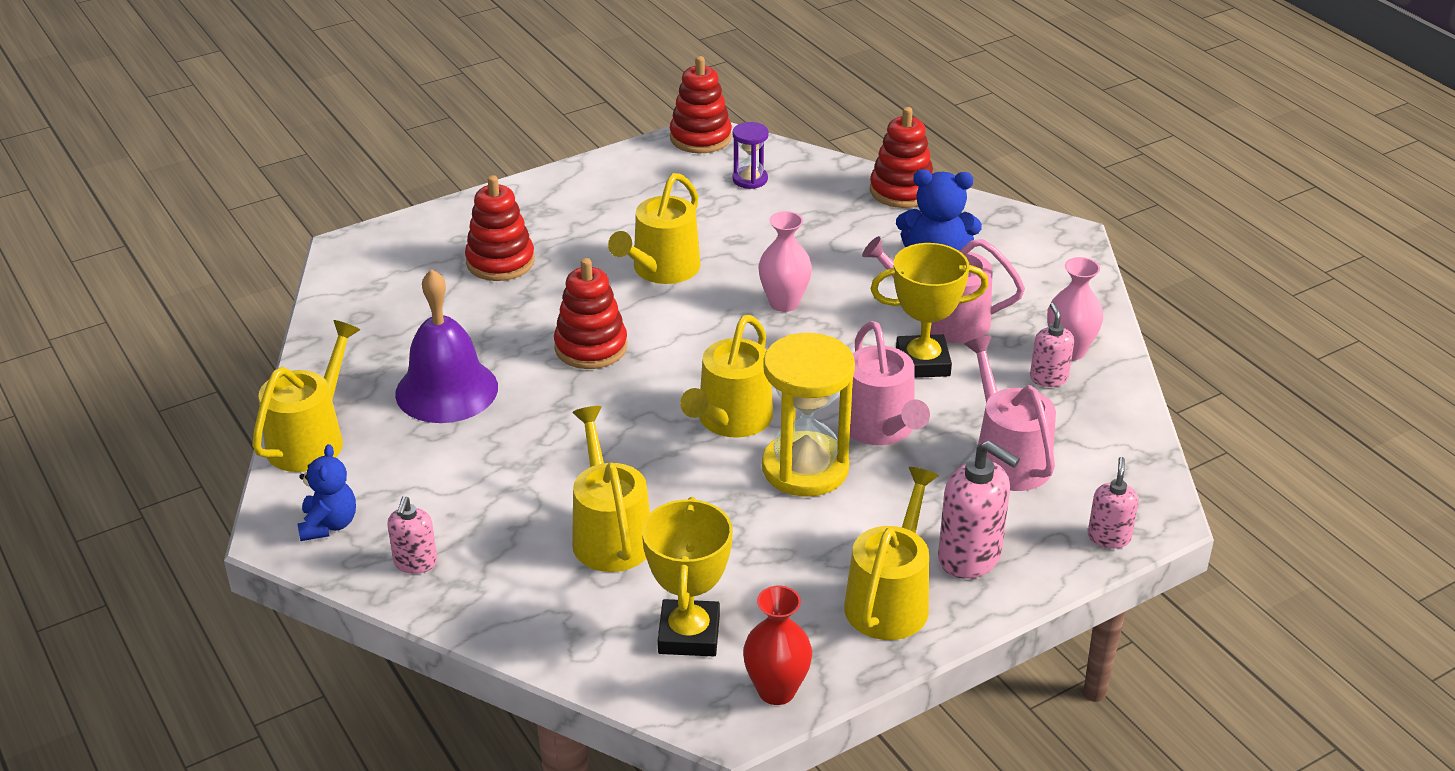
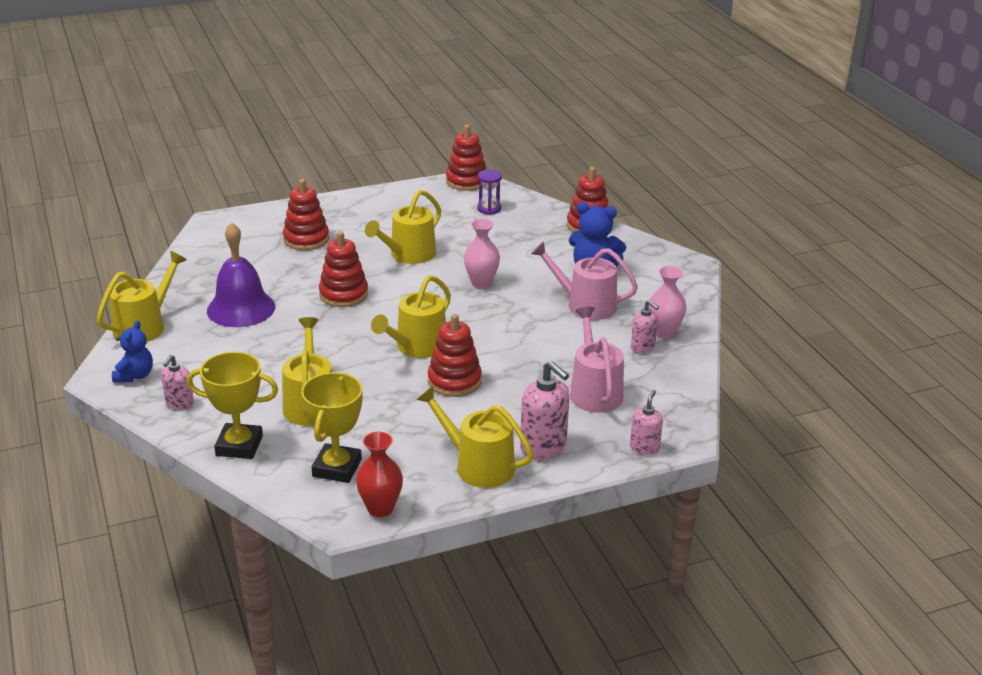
camera: 10 degrees right, 5 degrees down
yellow hourglass [762,333,855,497] -> red stacking toy [428,314,482,397]
yellow watering can [844,467,939,640] -> yellow watering can turned 90 degrees counterclockwise [416,386,534,488]
pink watering can [850,321,930,445] -> none
yellow trophy [870,243,988,378] -> yellow trophy moved to [187,352,278,459]
pink soap dispenser [1030,303,1074,387] -> pink soap dispenser turned 135 degrees clockwise [631,300,659,353]

